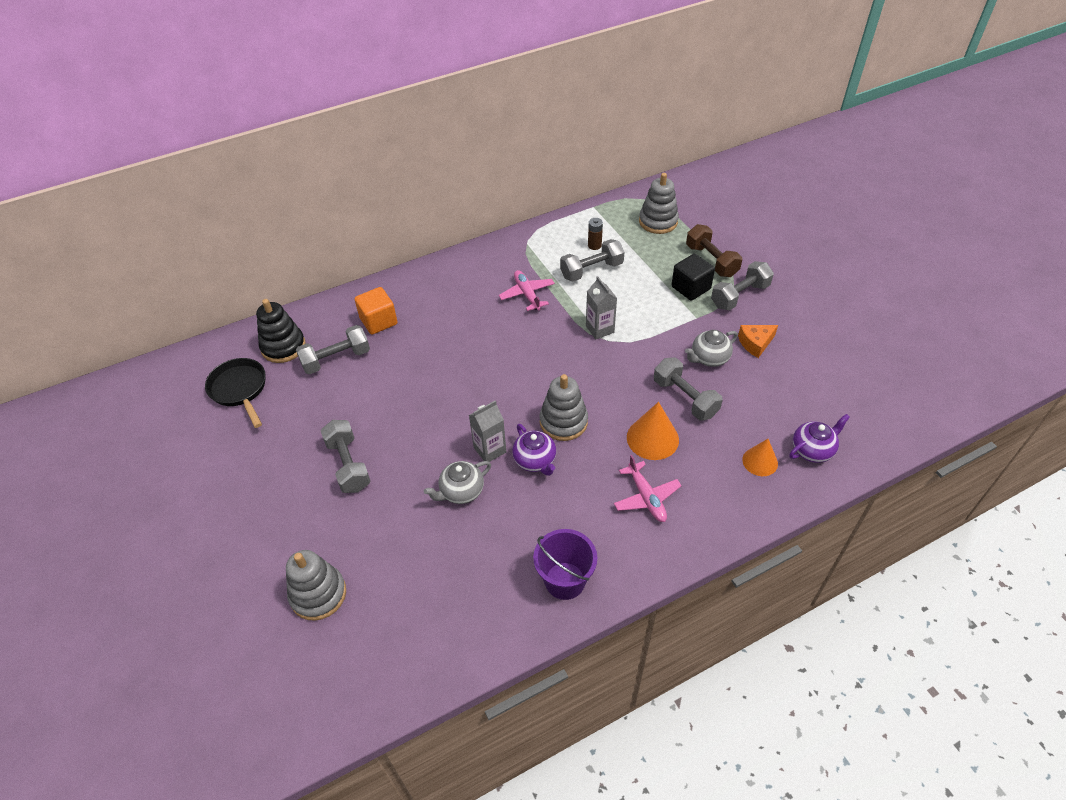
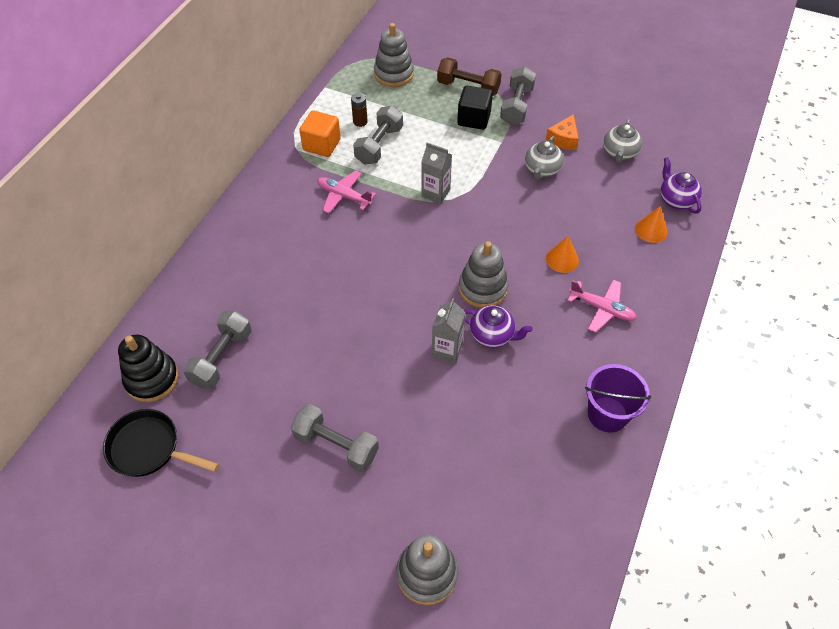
camera: 40 degrees left, 5 degrees up
orange cube [355,287,397,335] -> orange cube moved to [299,110,341,157]
grey teapot [424,461,491,504] -> grey teapot moved to [603,119,642,163]
orange cone [627,402,679,460] -> orange cone [546,236,579,273], size x0.65
grey dumbbell [654,357,723,420] -> none
purple teapot [789,414,850,463] -> purple teapot turned 45 degrees counterclockwise [660,157,702,214]

